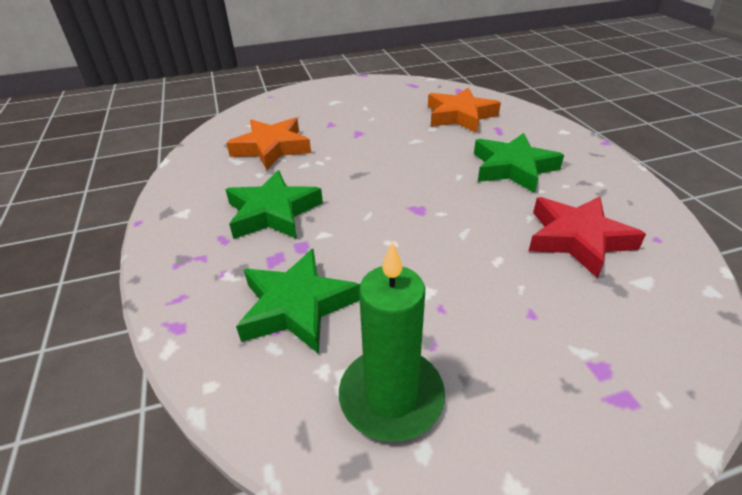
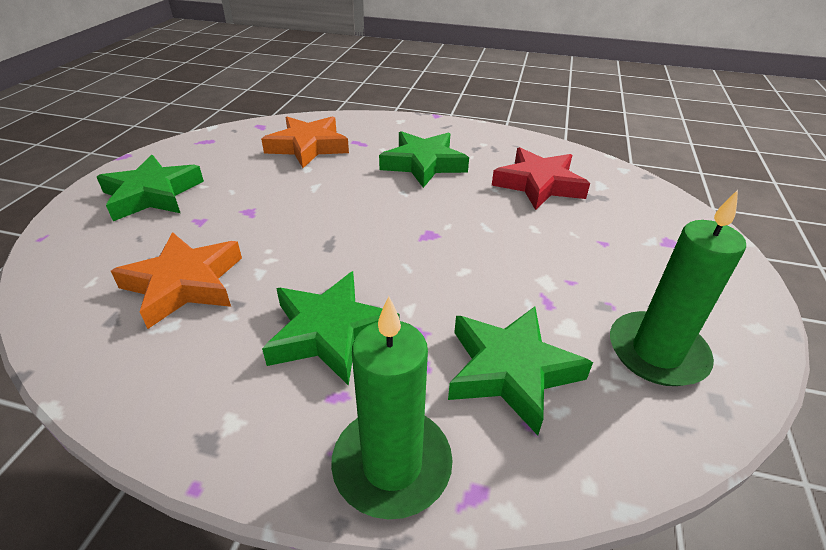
camera: 60 degrees left, 0 degrees up
none -> green star [97,155,204,221]
none -> green candle [331,296,453,519]

